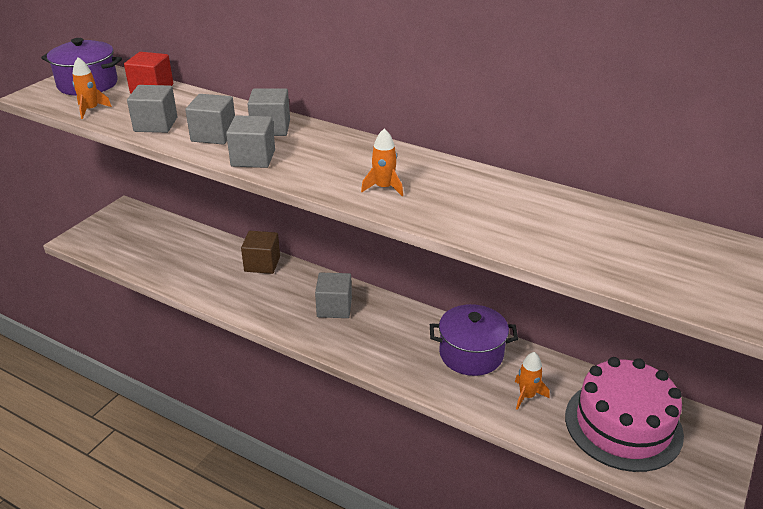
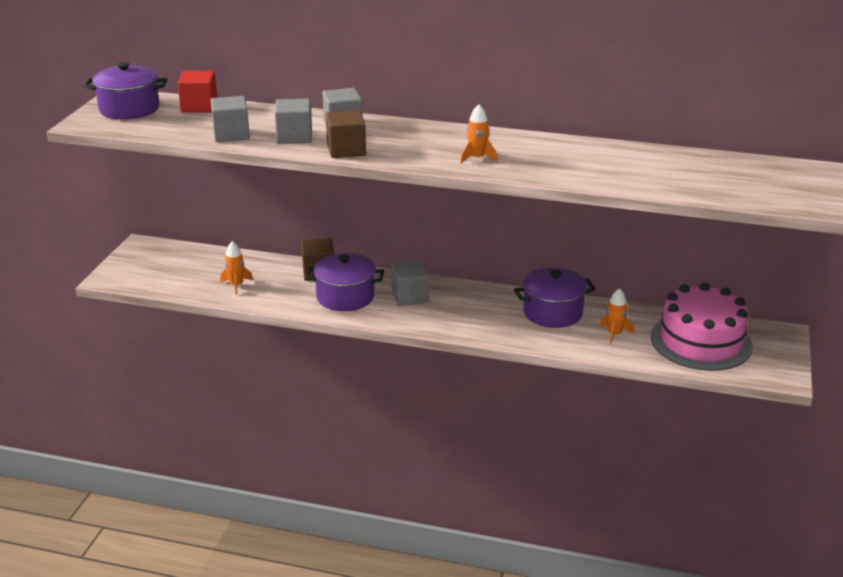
camera: 15 degrees left, 5 degrees down
orange rocket [72,57,112,119] -> orange rocket moved to [220,241,253,295]
grey cube [226,115,275,168] -> brown cube [326,110,366,158]
none -> purple pot [305,253,384,311]

